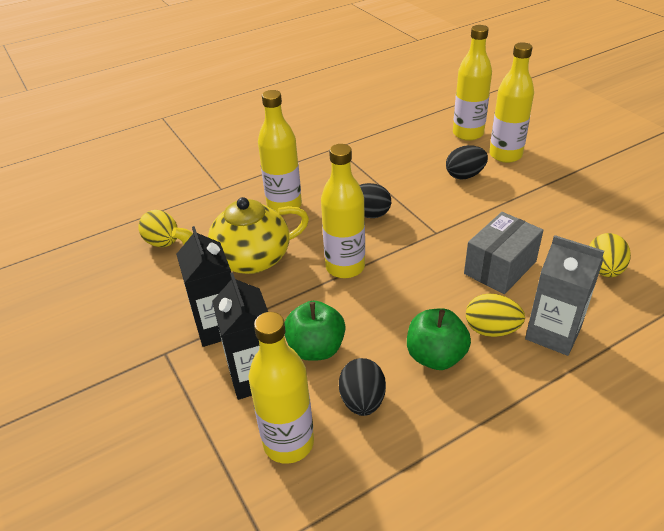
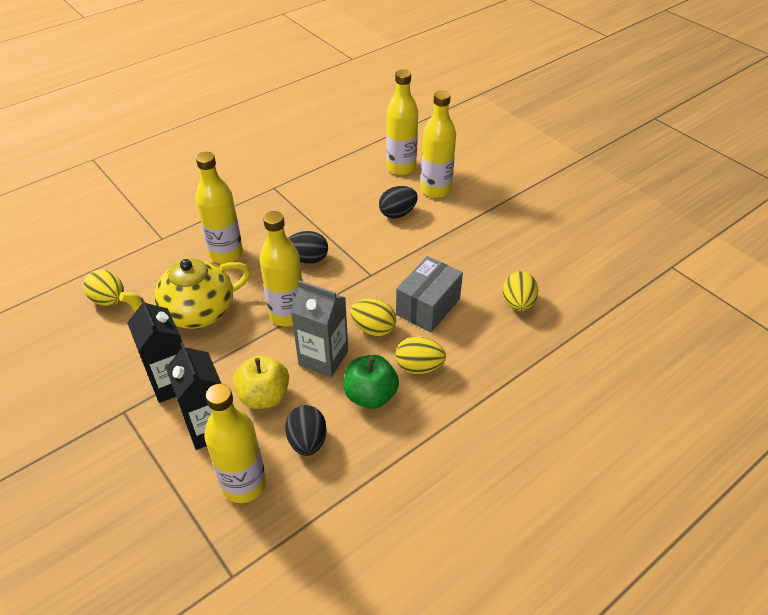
camera: 10 degrees left, 5 degrees up
green apple [285,301,345,361] -> yellow apple [233,355,289,409]
grey carton [525,235,604,356] -> grey carton moved to [291,280,348,377]
none -> yellow egg [350,299,396,337]

